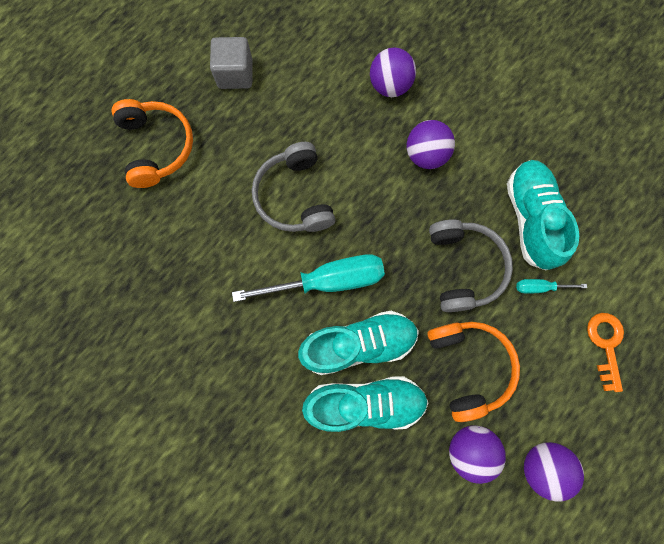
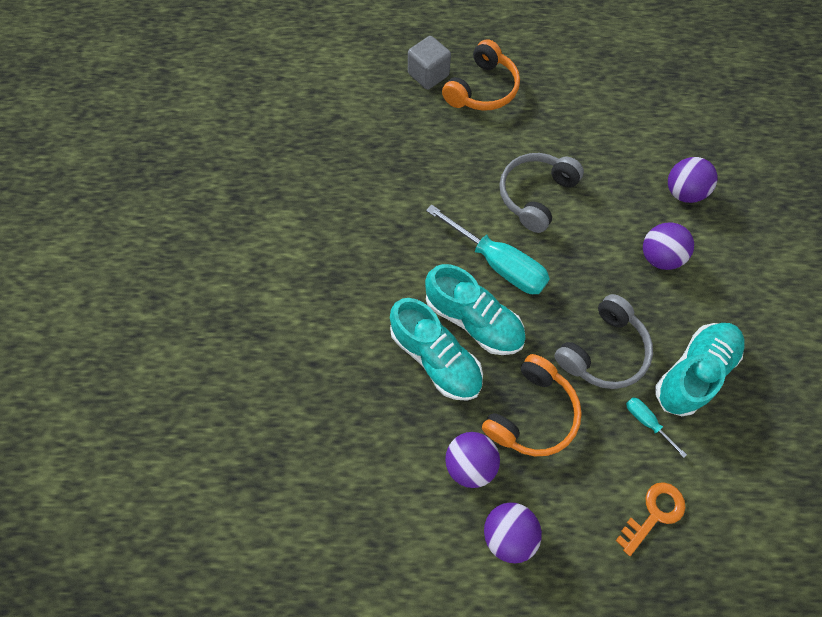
camera: 50 degrees right, 10 degrees down
grey cube [210,37,253,89] -> grey cube moved to [408,36,451,90]

